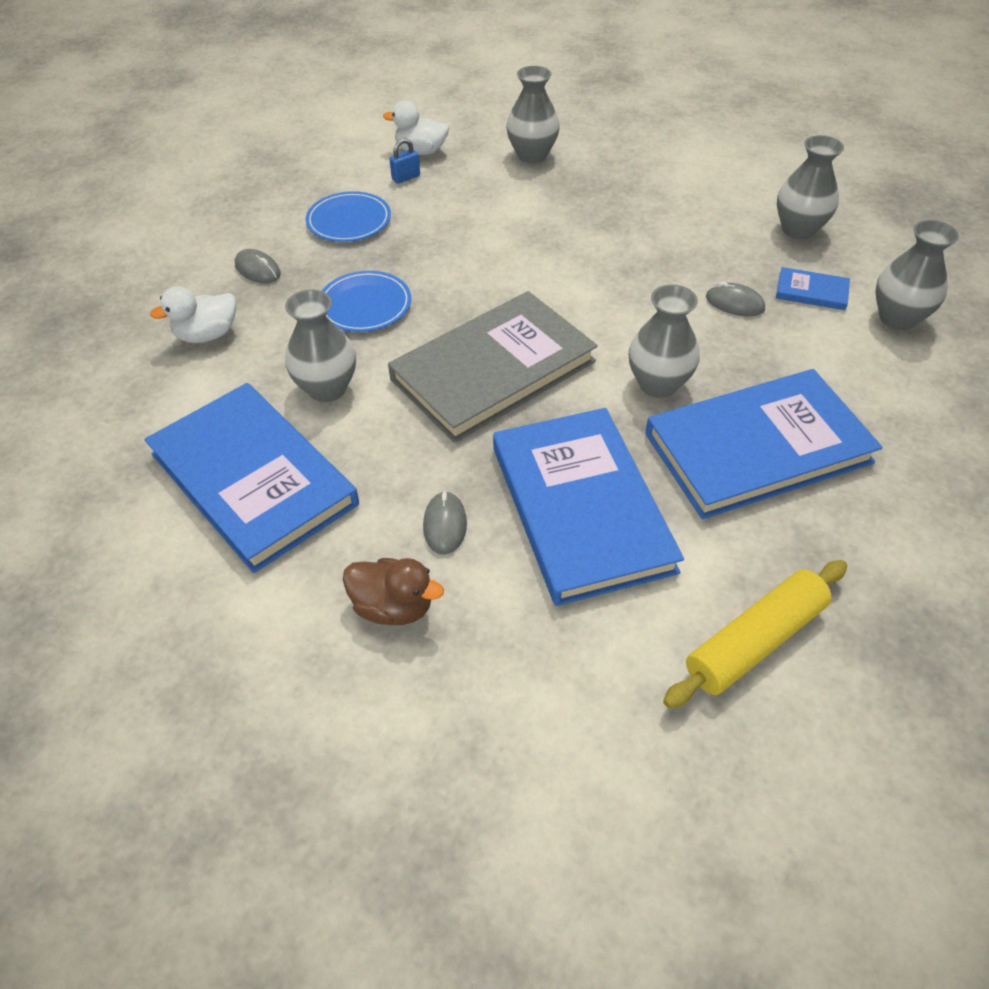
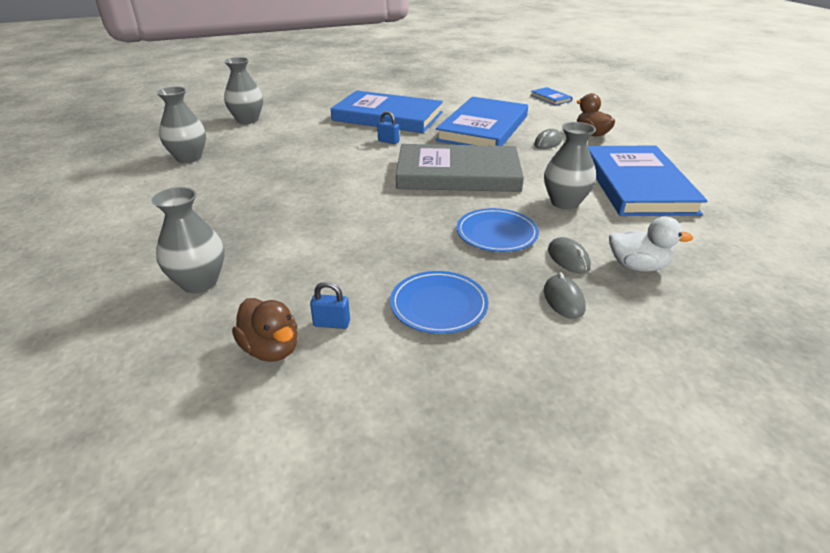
camera: 140 degrees left, 15 degrees down
white duck [383,100,449,155] -> brown duck [232,298,298,362]
grey vase [629,284,700,398] -> blue padlock [377,111,399,144]
yellow rolling pin [663,560,847,708] -> none
grey mouse [706,282,765,317] -> grey mouse moved to [548,237,591,273]
blue book [776,267,850,310] -> blue book moved to [530,87,573,106]

